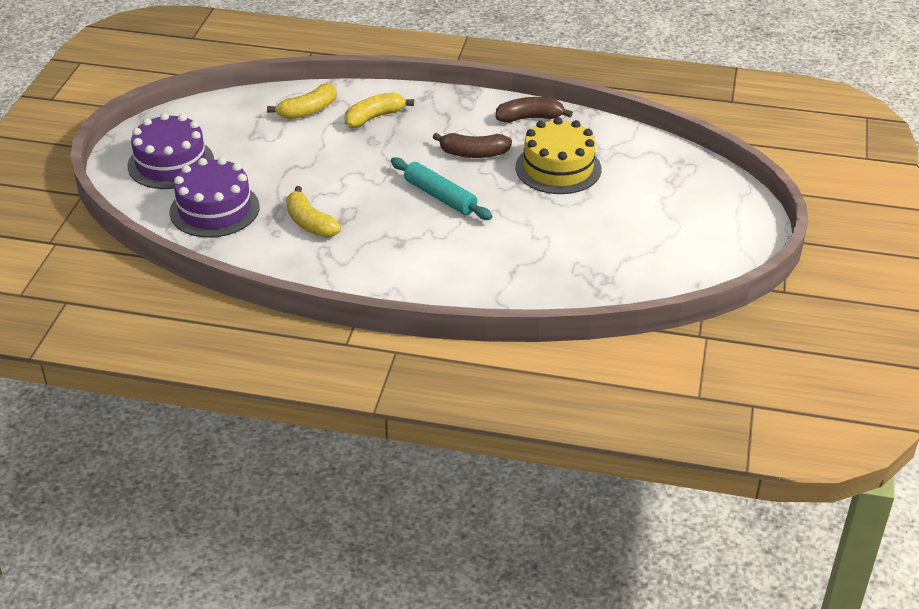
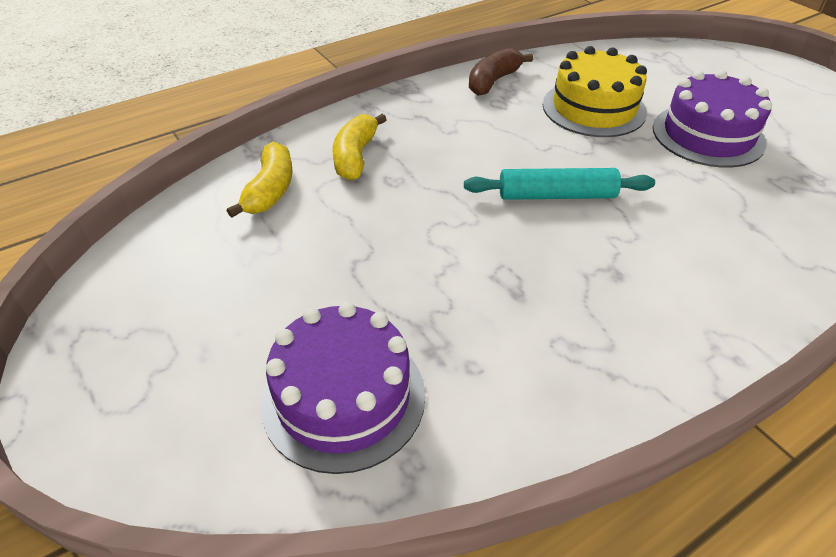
camera: 45 degrees left, 5 degrees up
purple cake [128,113,214,189] -> purple cake moved to [653,70,772,168]
yellow banana [286,186,341,237] -> none
brown banana [433,133,512,158] -> none

